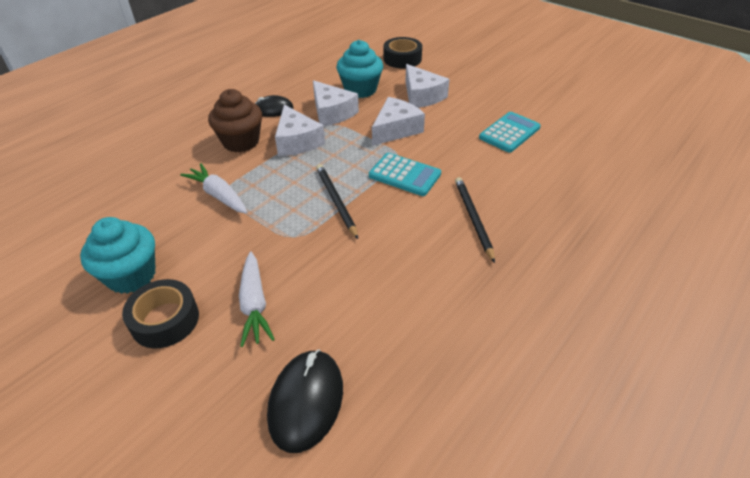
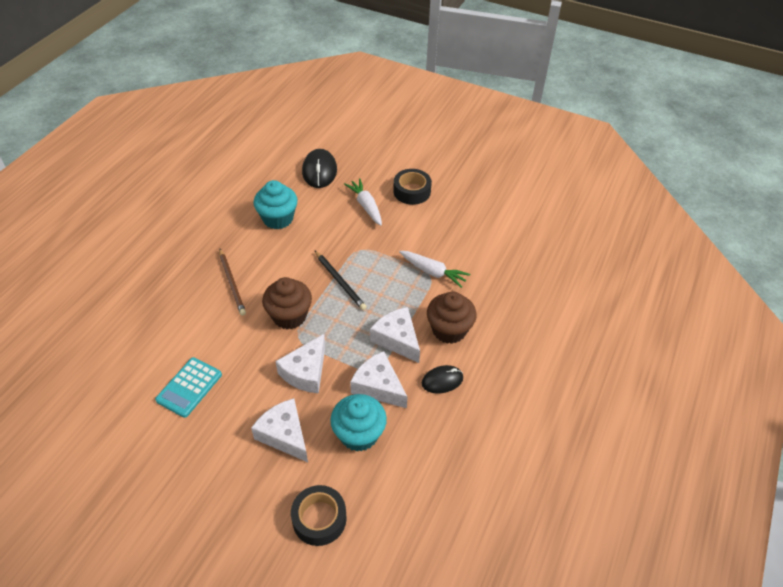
camera: 165 degrees right, 5 degrees up
turquoise cupcake [80,217,156,294] -> turquoise cupcake moved to [253,180,298,229]
turquoise calculator [369,153,441,196] -> brown cupcake [262,277,312,329]
black pencil [455,177,495,263] -> brown pencil [219,249,246,316]

